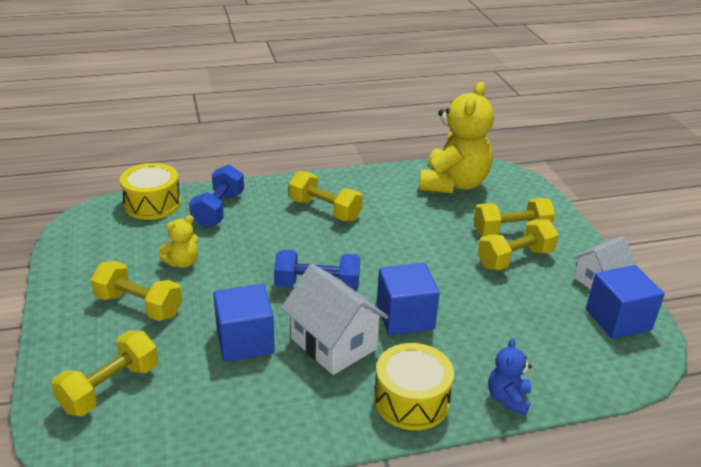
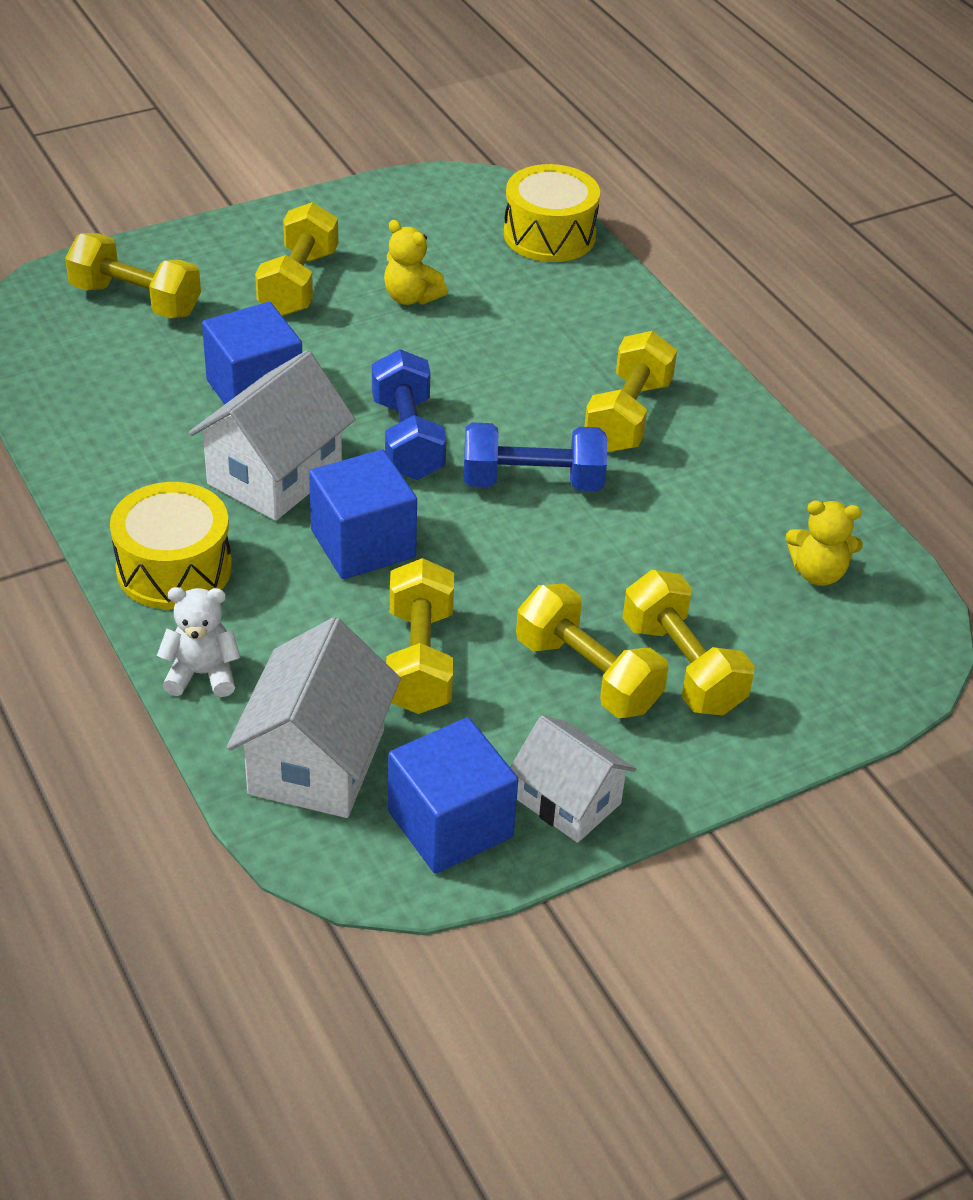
camera: 75 degrees right, 10 degrees up
blue dumbbell [189,165,244,228] -> blue dumbbell moved to [464,422,607,491]
yellow teddy bear [419,82,494,193] -> yellow teddy bear [786,501,863,586], size x0.46
blue teddy bear [488,338,532,416] -> white teddy bear [157,587,241,697]
none -> white house [227,617,401,818]
none -> yellow dumbbell [386,558,454,714]

